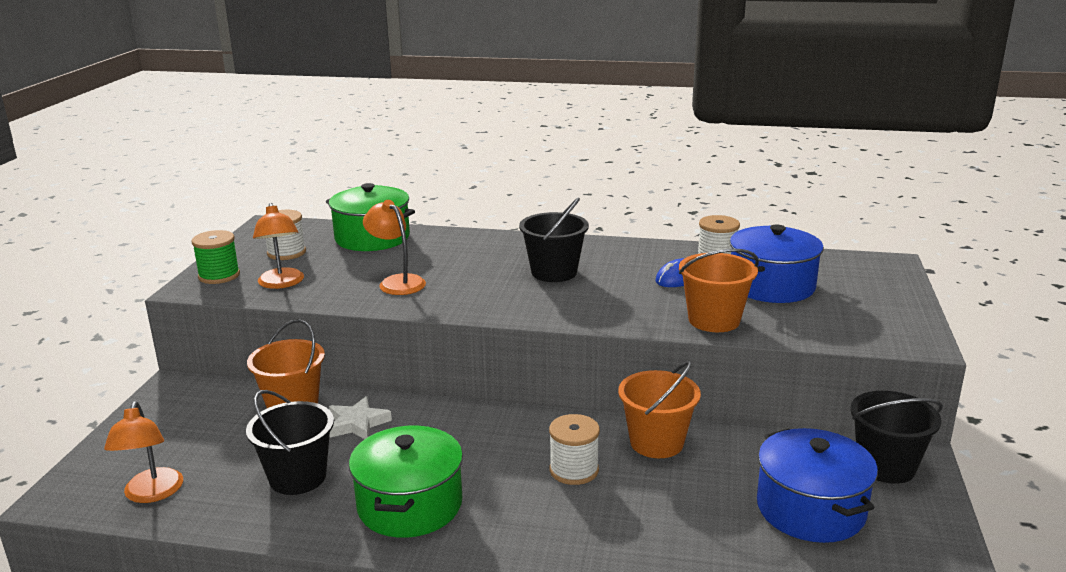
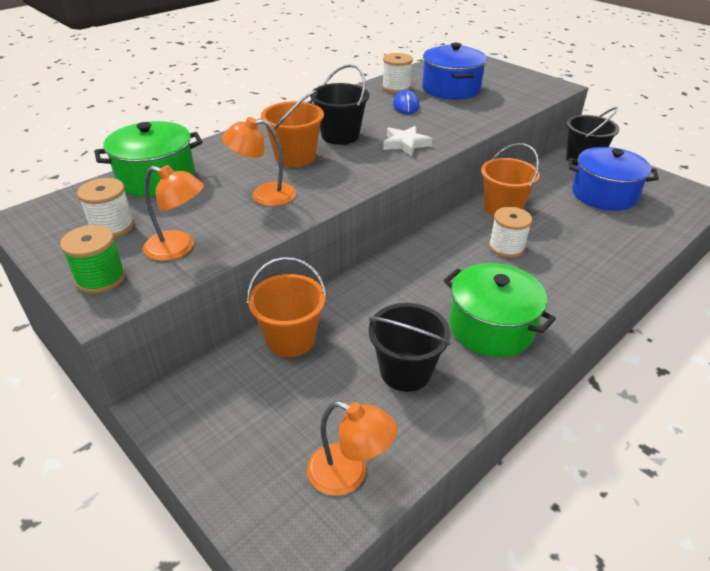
camera: 55 degrees left, 15 degrees up
white star [329,396,392,439] -> white star moved to [383,126,432,156]
orange bucket [679,249,759,332] -> orange bucket moved to [261,90,324,167]

